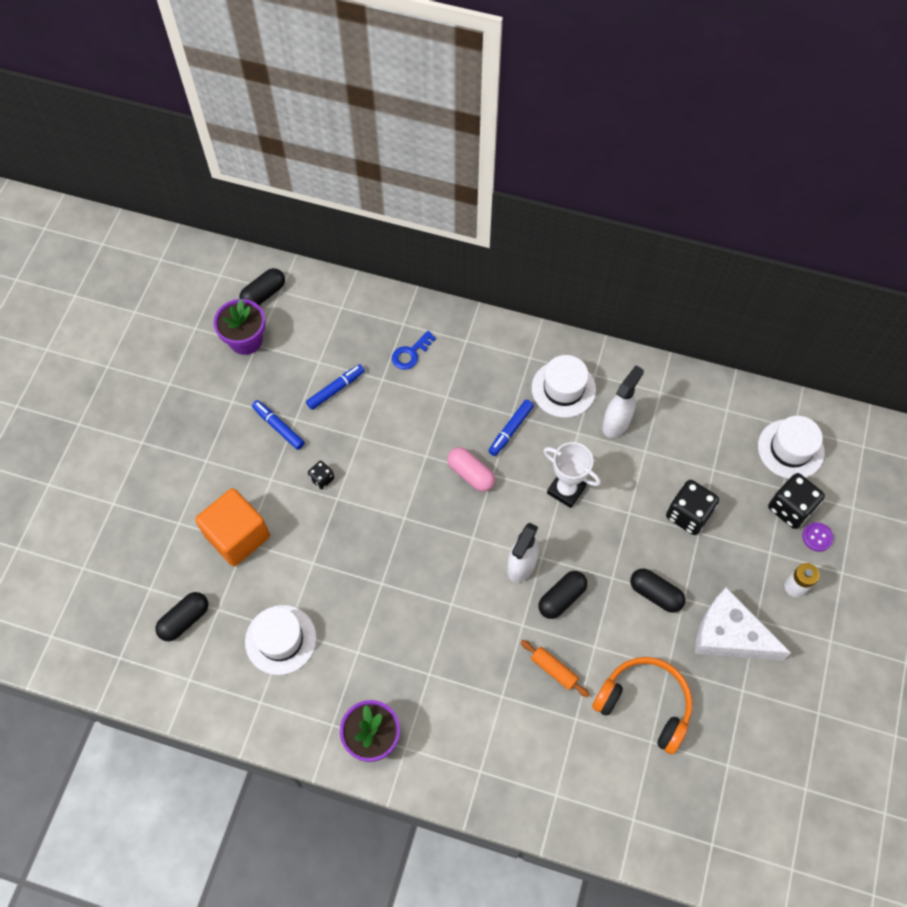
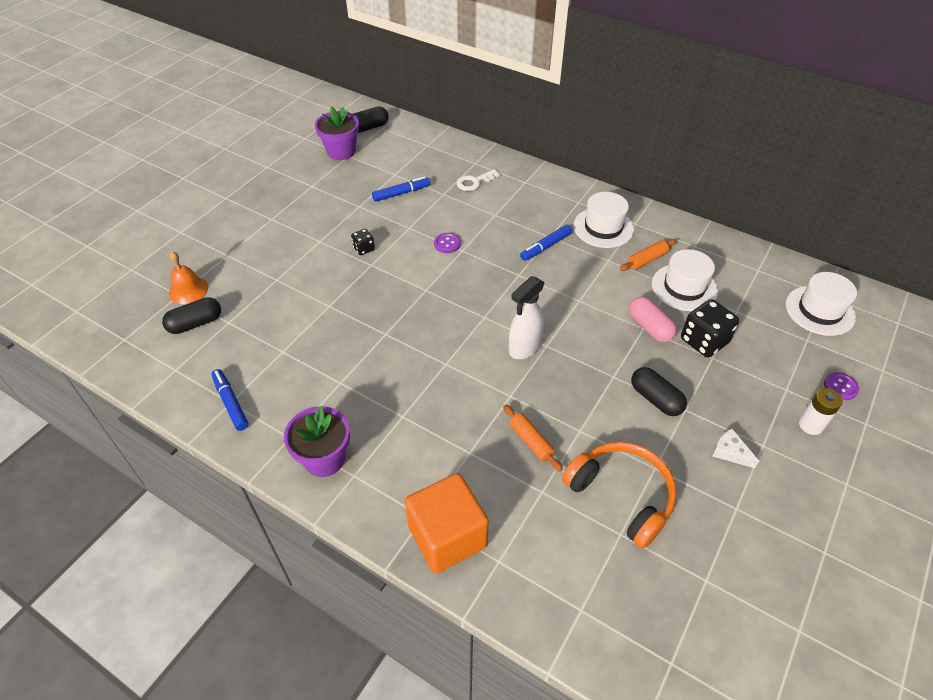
camera: 15 degrees right, 15 degrees down
orange cube [195,488,270,566] -> orange cube moved to [405,473,489,573]
white hat [245,605,317,675] -> white hat moved to [652,249,718,311]
blue marker [252,400,305,450] -> blue marker moved to [212,369,248,431]
blue key [392,331,436,370] -> white key [456,169,500,191]
pink capsule [447,447,495,492] -> pink capsule moved to [629,297,677,342]
black capsule [539,571,587,619] -> none
white trophy [543,442,601,508] -> none
white spray bottle [602,365,644,438] -> orange rolling pin [620,239,676,271]
white cheese [695,587,791,660] -> white cheese [712,429,759,468], size x0.43
black dice [768,473,825,529] -> none
none -> orange bell [169,252,208,304]
none -> purple button [434,233,461,253]

